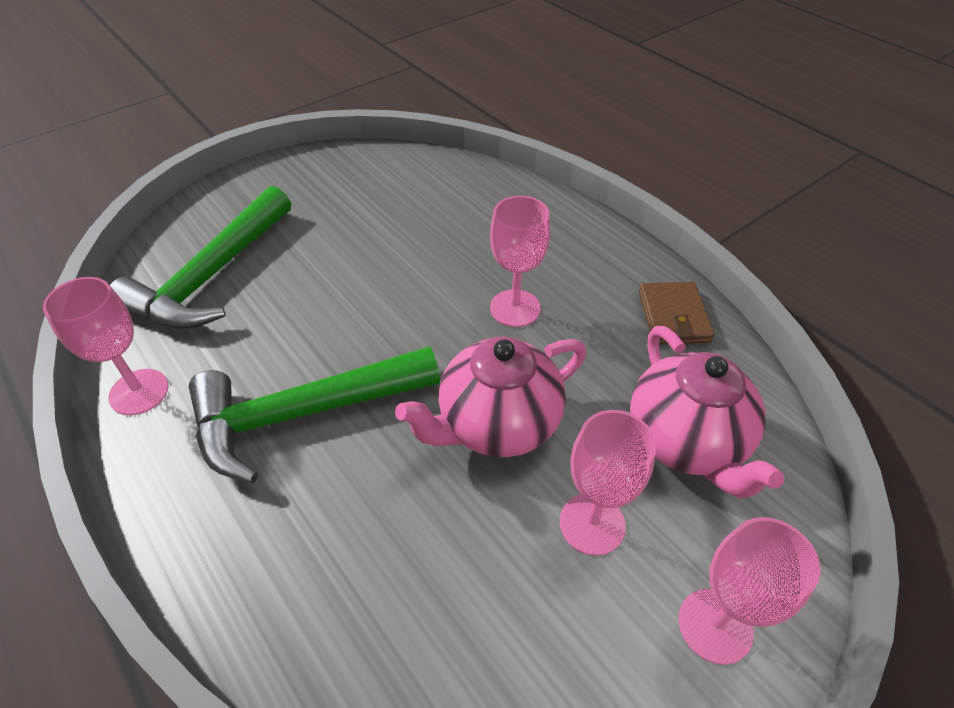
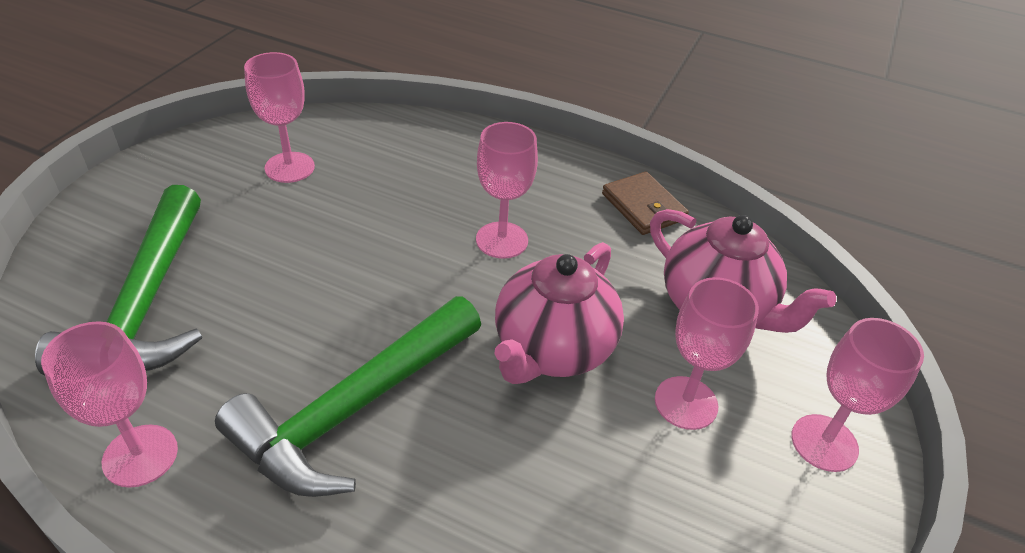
camera: 30 degrees left, 5 degrees down
none -> pink goblet [244,52,315,183]

